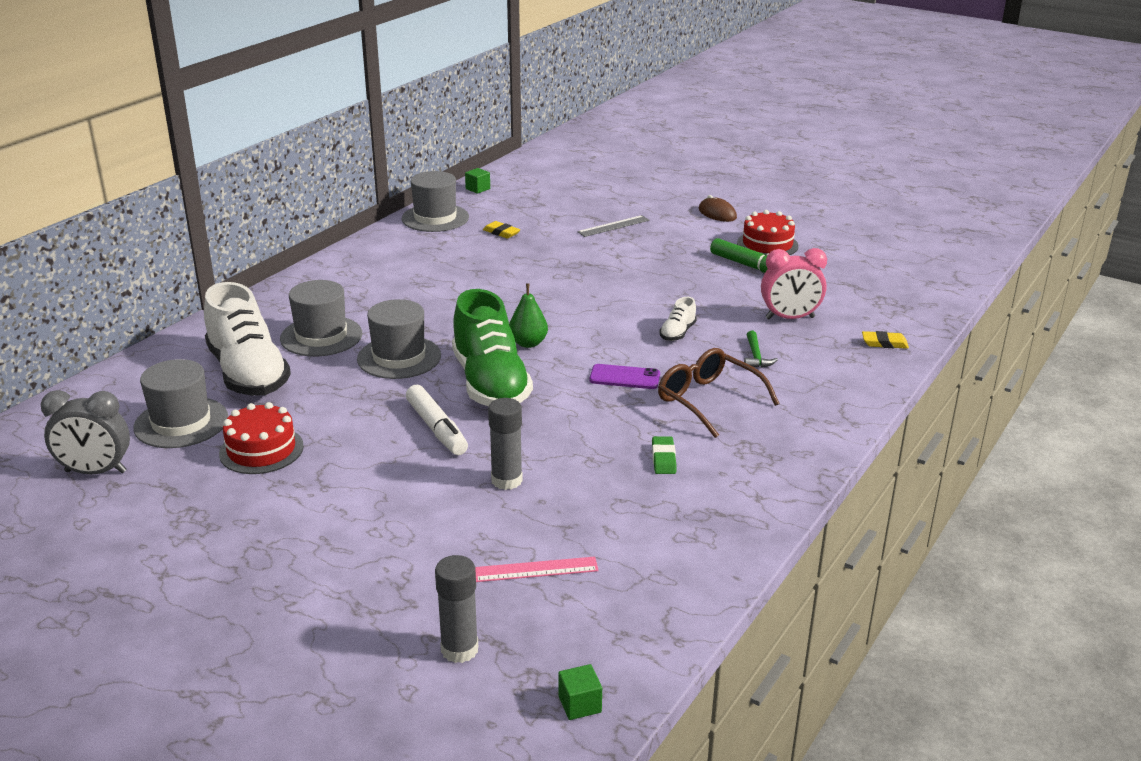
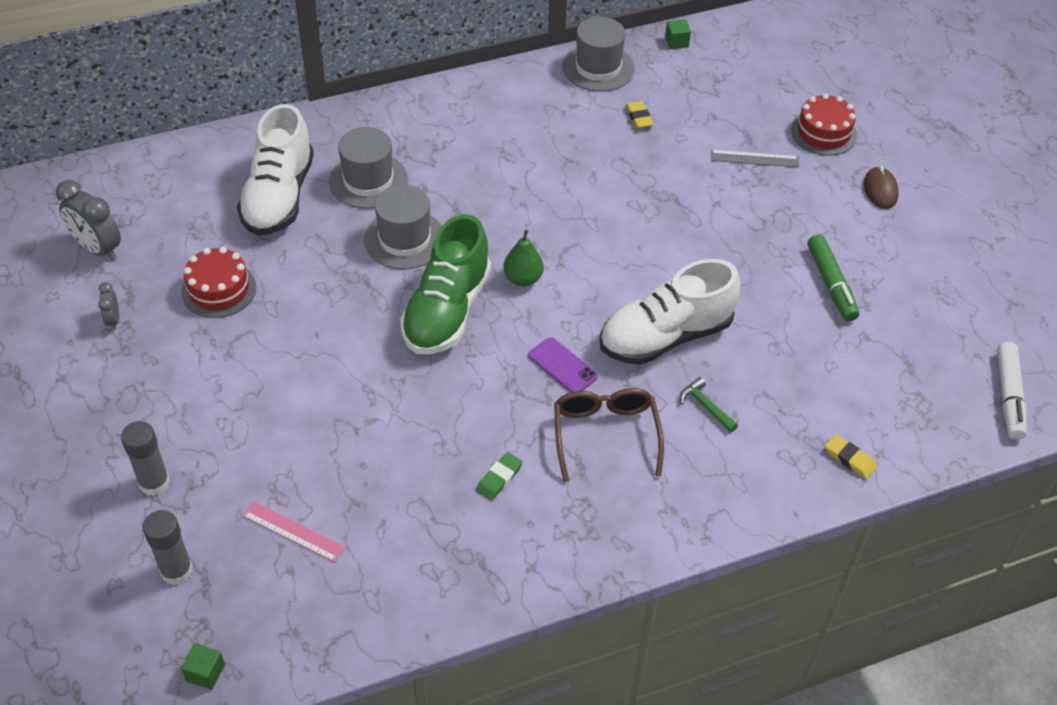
camera: 35 degrees right, 20 degrees up
grey hat [133,359,228,448] -> none
white marker [406,385,468,455] -> white marker moved to [997,342,1027,440]
grey glue stick [488,398,523,490] -> grey glue stick moved to [121,421,170,496]
white shoe [660,297,697,341] -> white shoe [600,259,740,365], size x2.35
red cake [737,210,799,255] -> red cake moved to [791,93,857,155]
green hammer [744,331,778,368] -> green hammer turned 105 degrees clockwise [679,377,738,433]
pink clock [761,248,827,319] -> none
none -> grey clock [98,282,119,330]

